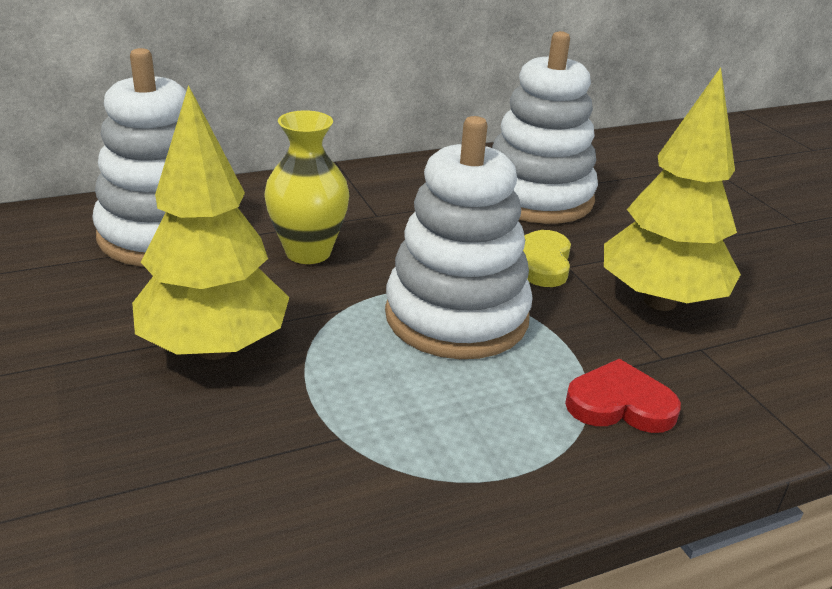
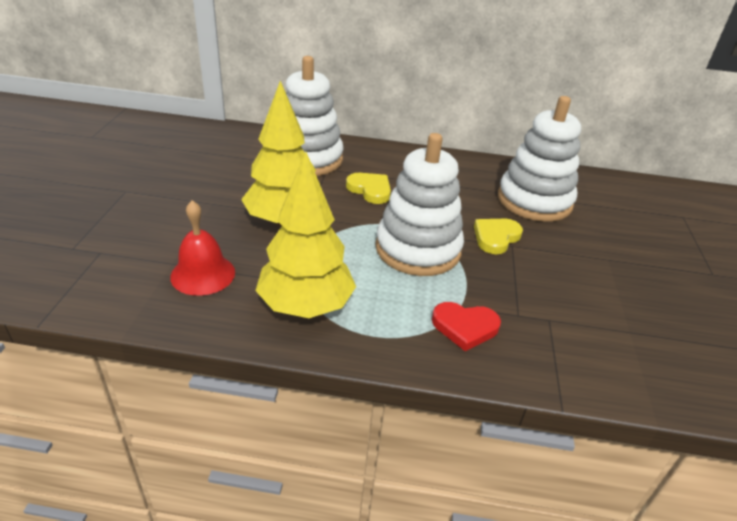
camera: 30 degrees right, 5 degrees up
yellow vase [264,110,349,264] -> yellow heart [346,173,391,204]
red heart [565,359,681,433] -> red heart turned 150 degrees clockwise [432,302,501,351]
yellow tree [604,67,741,311] -> yellow tree moved to [256,152,356,318]
none -> red bell [170,200,235,296]

